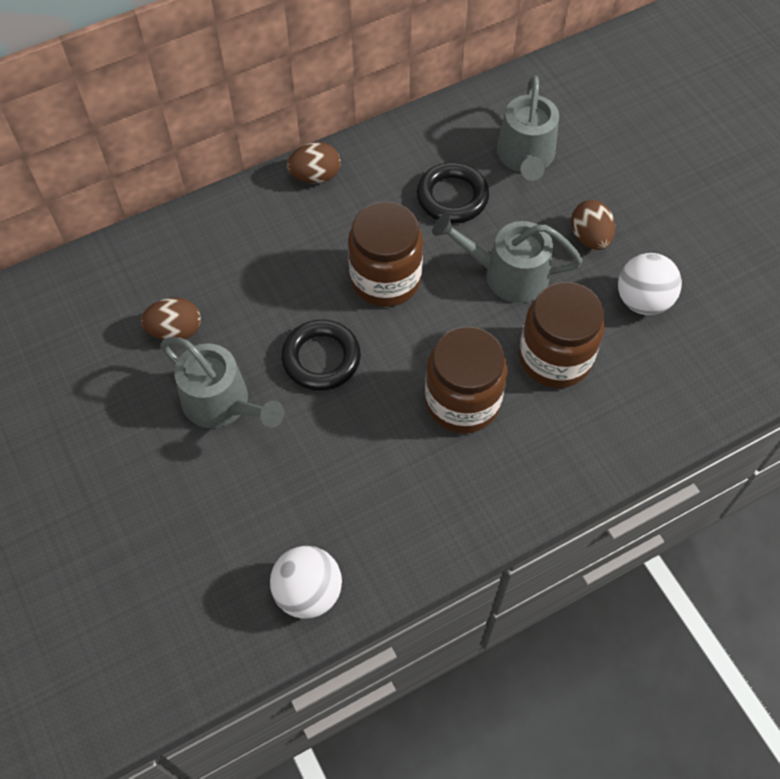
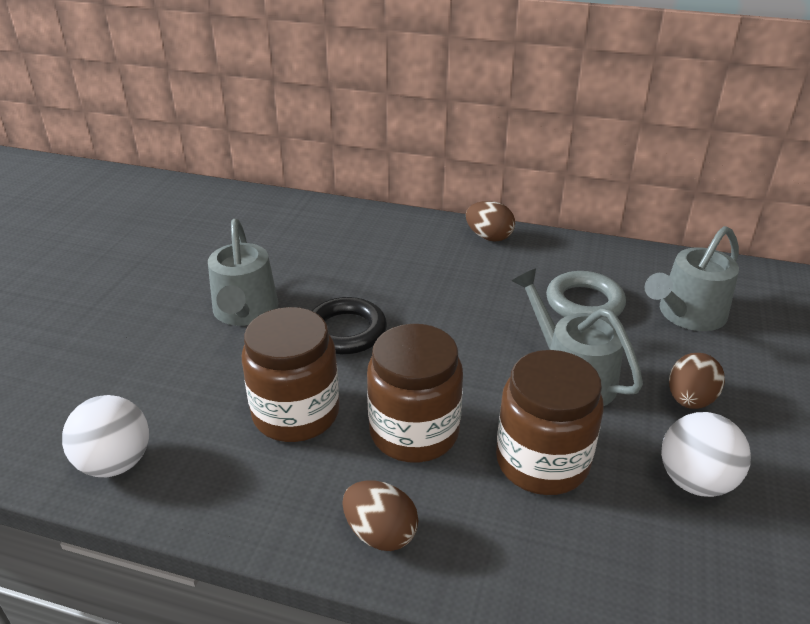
camera: 45 degrees right, 25 degrees down
brown egg [141,297,201,340] -> brown egg moved to [343,480,419,551]
brown jar [348,201,423,307] -> brown jar moved to [242,307,340,442]
black ring [416,162,489,224] -> grey ring [546,271,626,318]

